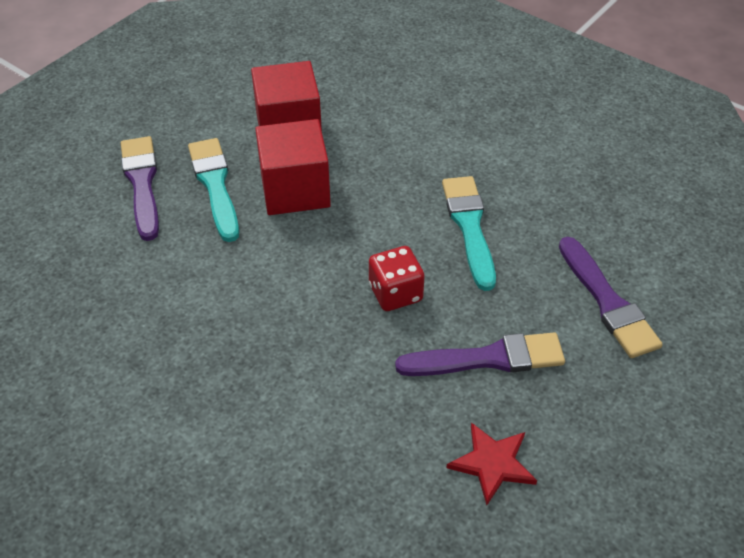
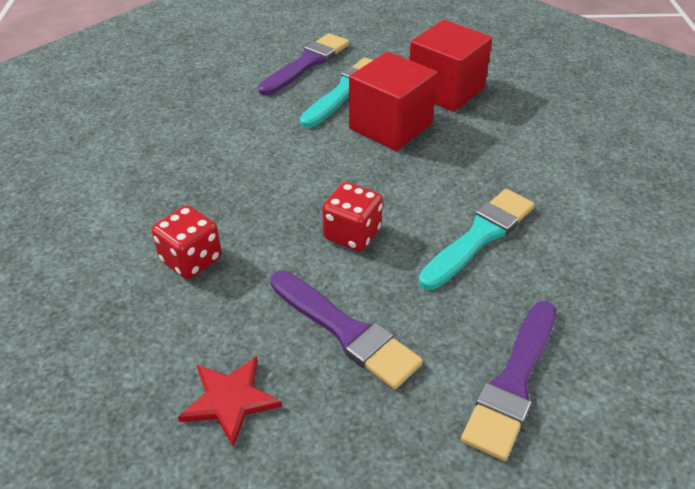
camera: 50 degrees right, 5 degrees down
none -> red dice [152,205,222,279]

